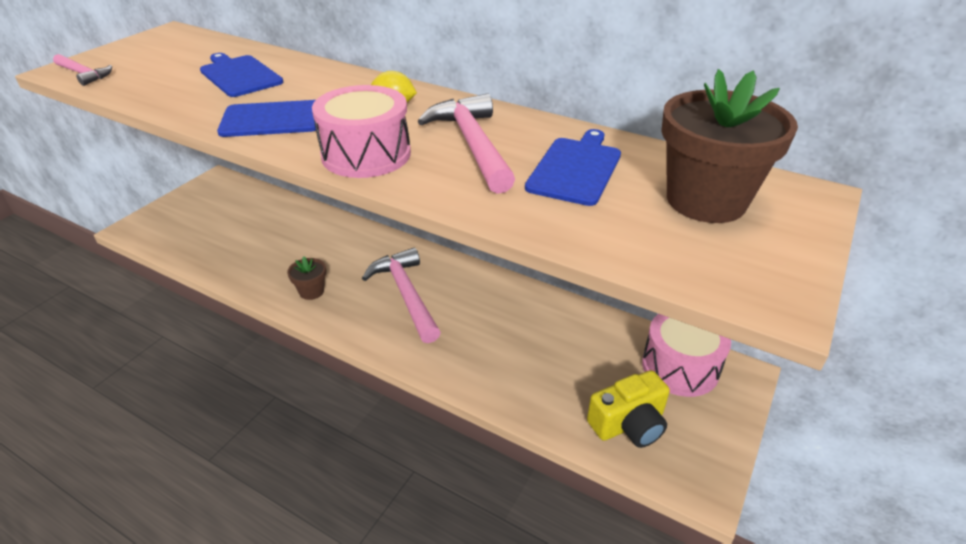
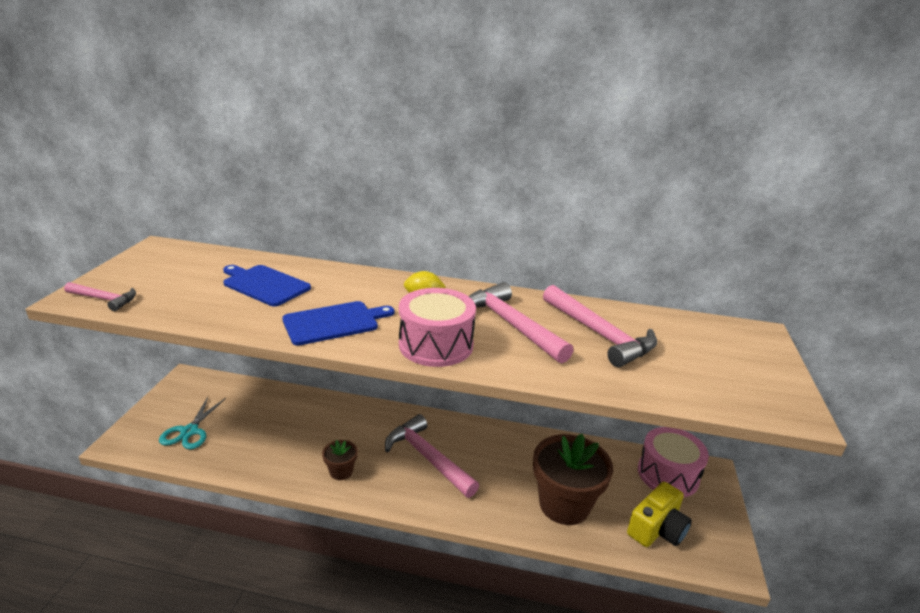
camera: 20 degrees left, 10 degrees down
blue cutting board [525,129,621,206] -> pink hammer [543,285,657,367]
brown flower pot [661,69,798,223] -> brown flower pot moved to [533,434,613,525]
none -> turquoise scissors [159,397,226,449]

